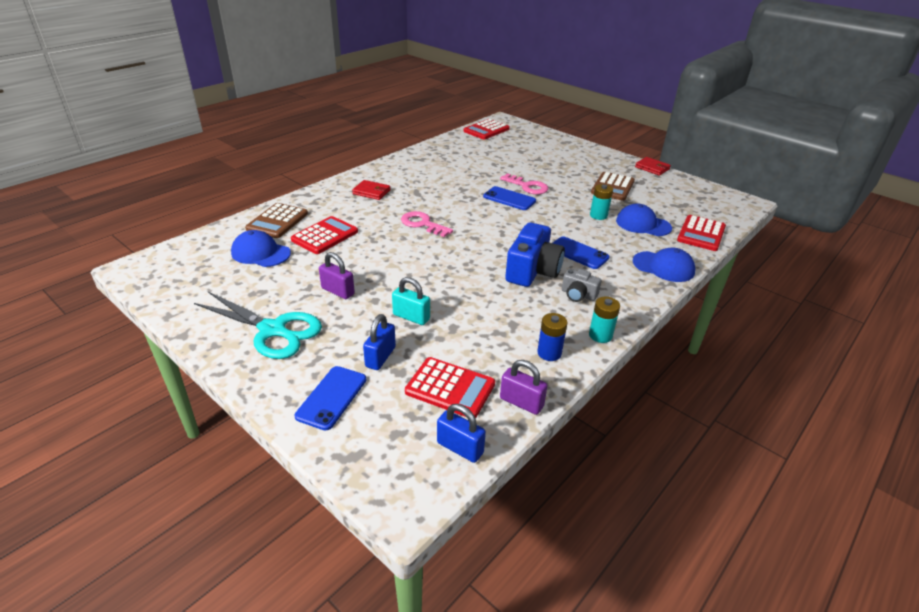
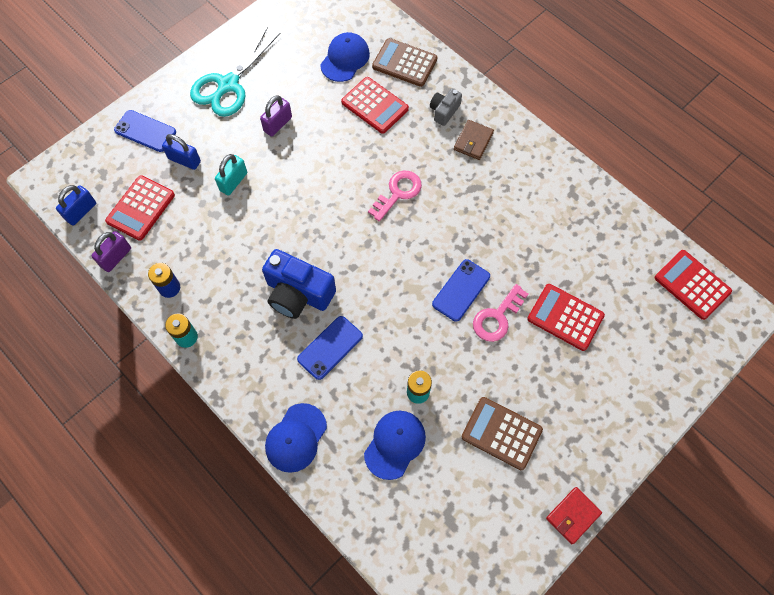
camera: 95 degrees right, 30 degrees up
red wallet [352,180,391,200] -> brown wallet [454,120,494,160]
grey camera [562,269,602,302] -> grey camera moved to [430,89,462,126]
red calculator [677,215,726,251] -> red calculator moved to [527,284,605,351]

